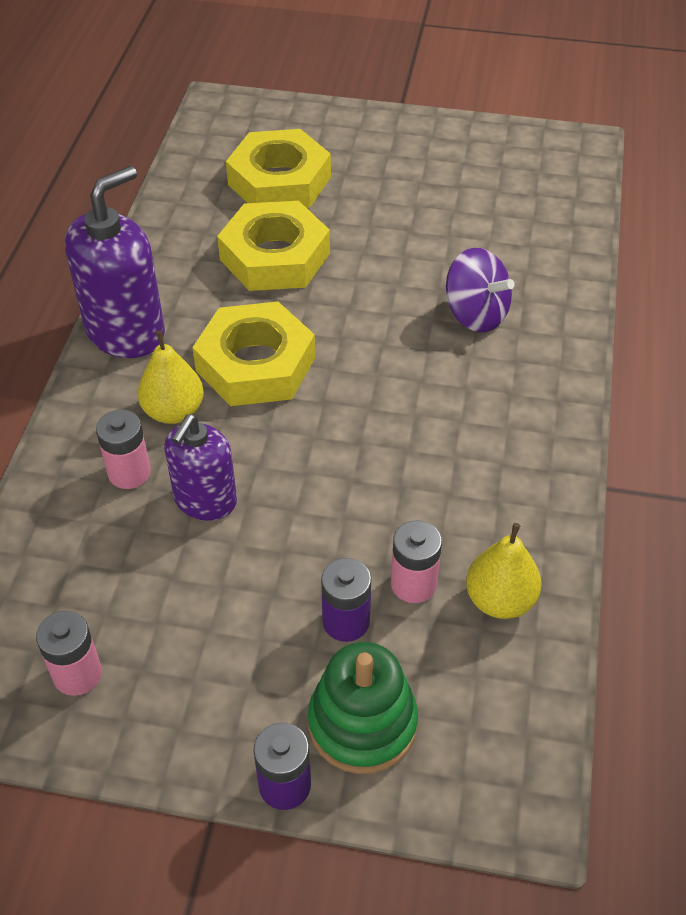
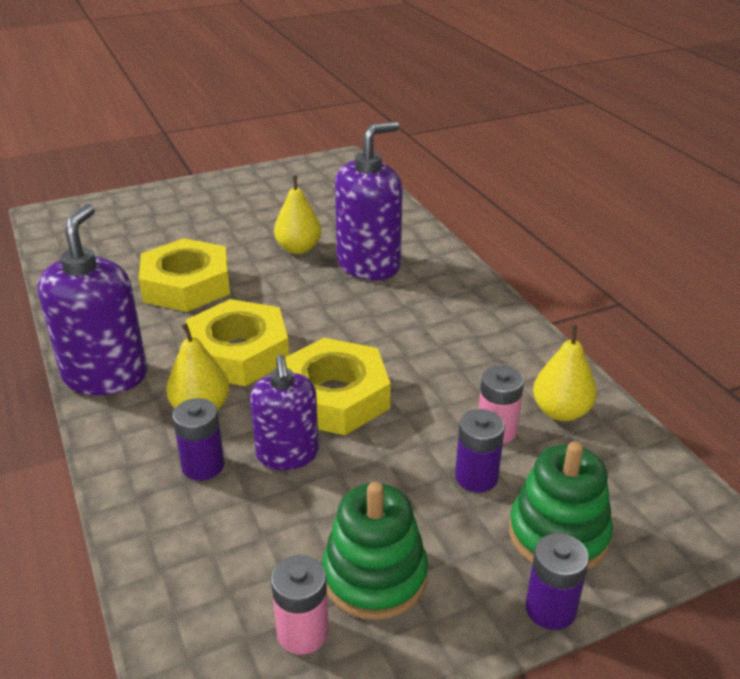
camera: 35 degrees left, 15 degrees down
pink battery [96,410,151,489] -> purple battery [172,398,225,480]
yellow nut [226,129,331,208] -> yellow nut moved to [285,338,391,435]
purple spinning top [446,248,514,332] -> purple soap dispenser [335,121,403,280]
none -> yellow pear [274,175,322,254]
none -> green stacking toy [322,482,428,620]

